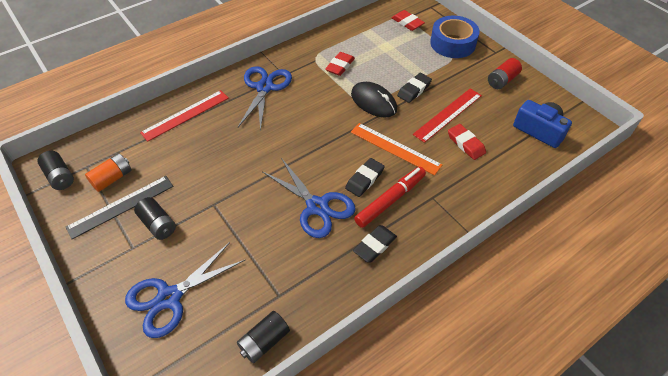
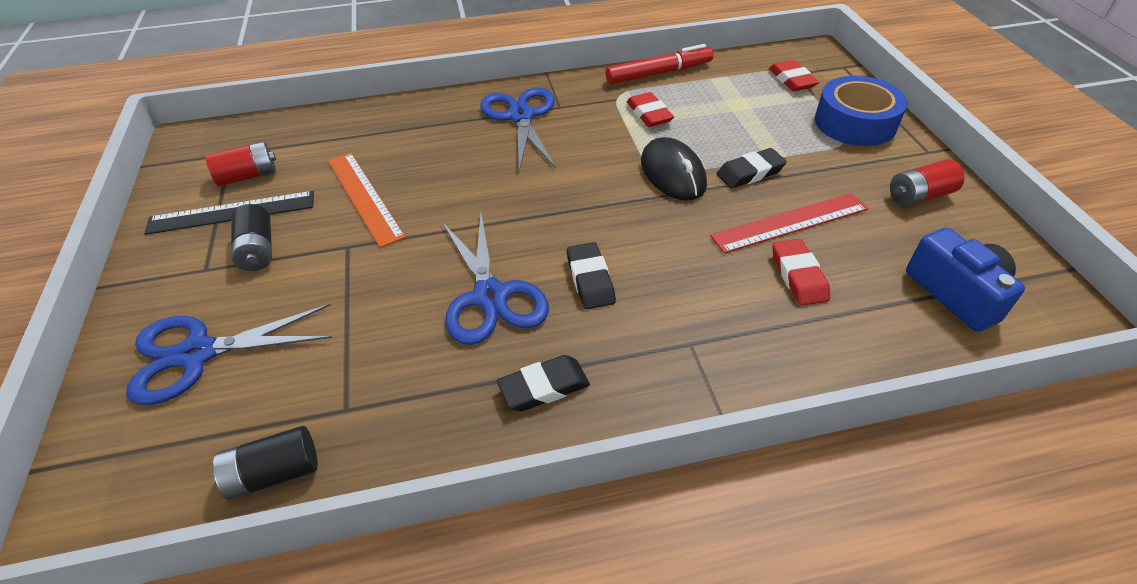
camera: 25 degrees right, 5 degrees down
black battery [37,151,74,190] -> none
orange battery [85,153,132,192] -> red battery [206,141,276,186]
red ruler [140,90,229,142] -> none
blue scissors [238,66,292,132] -> blue scissors turned 45 degrees counterclockwise [480,87,556,171]
red eraser [325,52,355,76] -> red eraser turned 75 degrees counterclockwise [627,92,674,127]
black eraser [345,158,385,197] -> black eraser turned 75 degrees counterclockwise [567,242,616,309]
orange ruler [351,123,442,175] -> orange ruler moved to [328,153,405,248]
red marker [354,167,426,228] -> red marker moved to [605,44,713,84]

